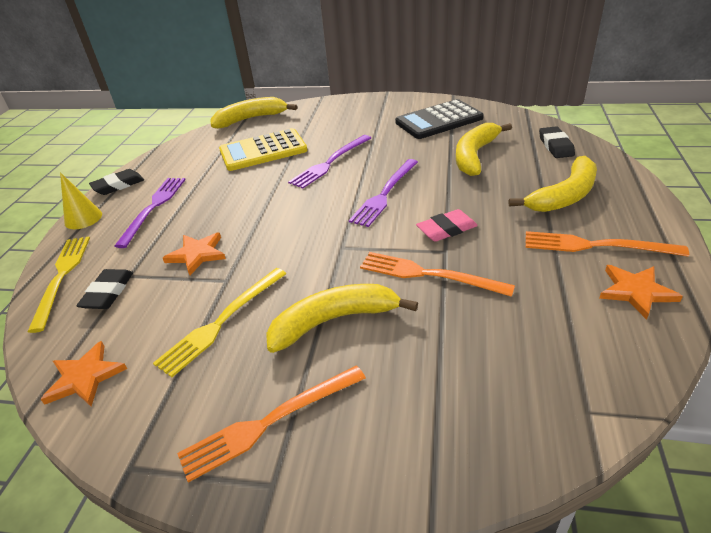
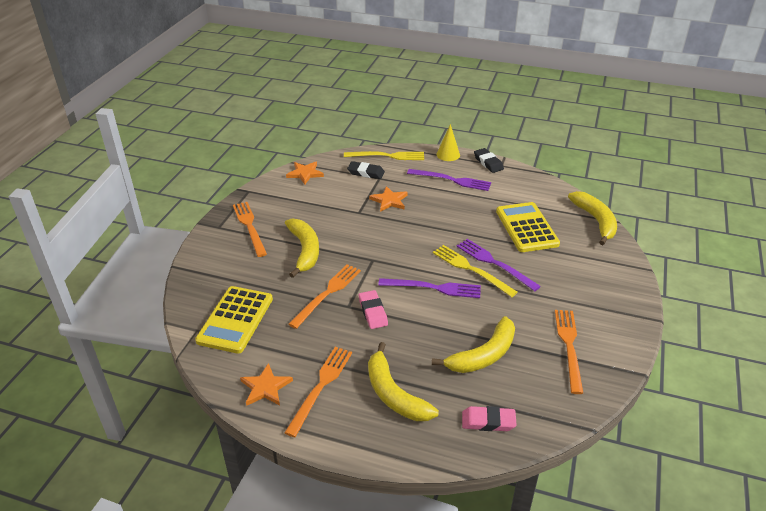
camera: 95 degrees right, 0 degrees up
yellow fork [153,268,287,377] -> yellow fork moved to [433,245,518,297]
purple fork [349,159,418,227] -> purple fork turned 150 degrees clockwise [378,278,481,298]
black calculator [395,99,484,139] -> orange fork [555,310,583,394]
yellow banana [456,123,512,176] -> yellow banana turned 105 degrees clockwise [432,316,515,373]
black eraser [539,126,575,158] -> pink eraser [462,406,517,431]
none -> yellow calculator [195,286,273,354]

